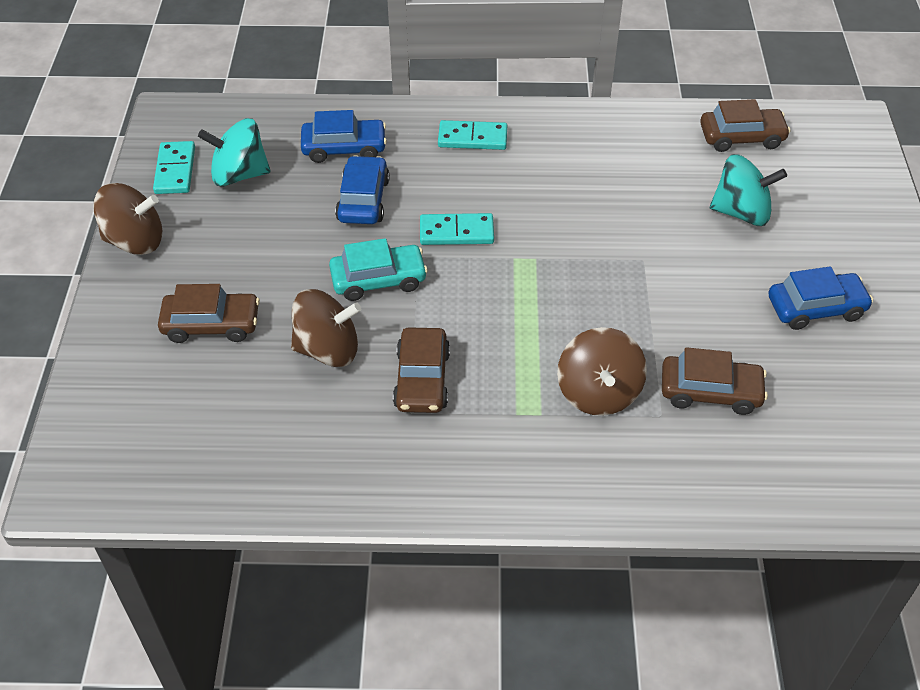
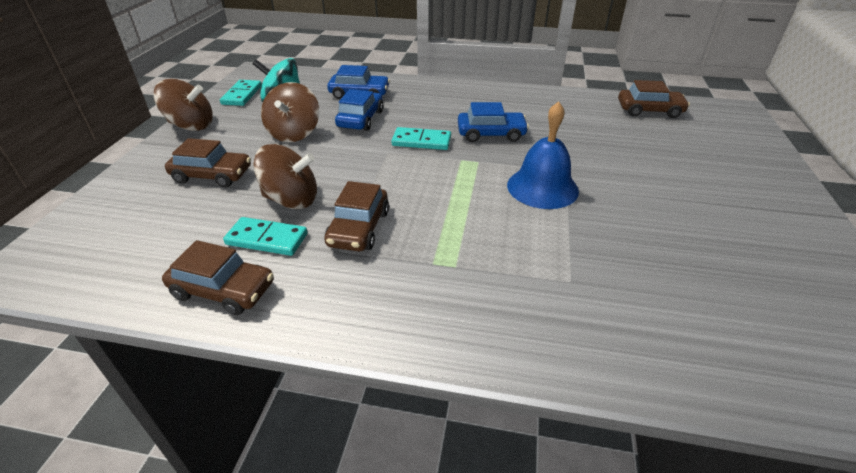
camera: 10 degrees right, 10 degrees down
turquoise car [329,238,428,301] -> none
turquoise domino [438,120,507,150] -> turquoise domino moved to [223,217,308,256]
brown spinning top [557,327,647,416] -> brown spinning top moved to [261,82,319,142]
brown car [662,347,768,415] -> brown car moved to [162,240,274,315]
turquoise spinning top [710,154,787,226] -> none
blue car [768,267,873,330] -> blue car moved to [458,102,529,142]
none -> blue bell [507,101,579,209]

